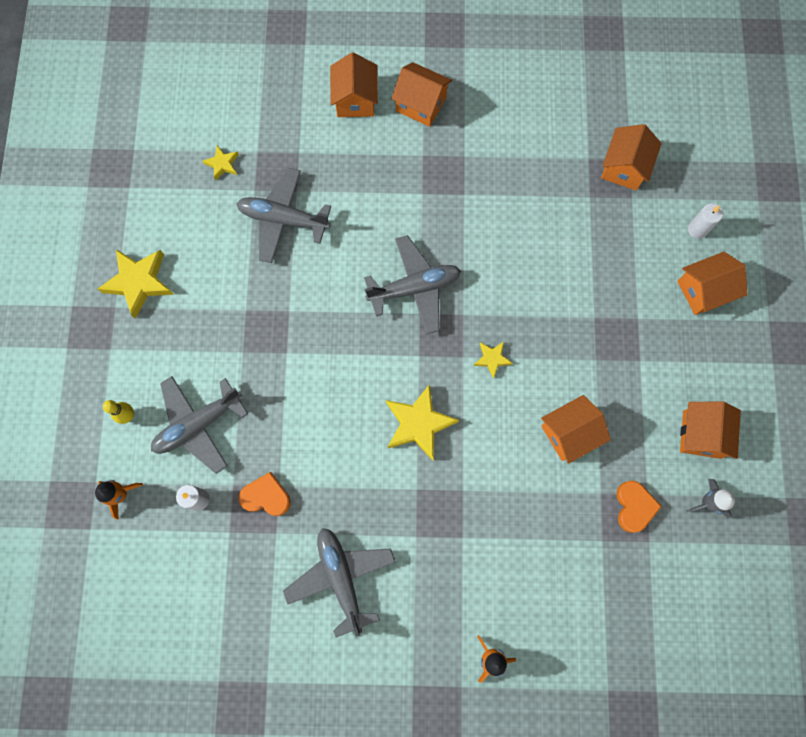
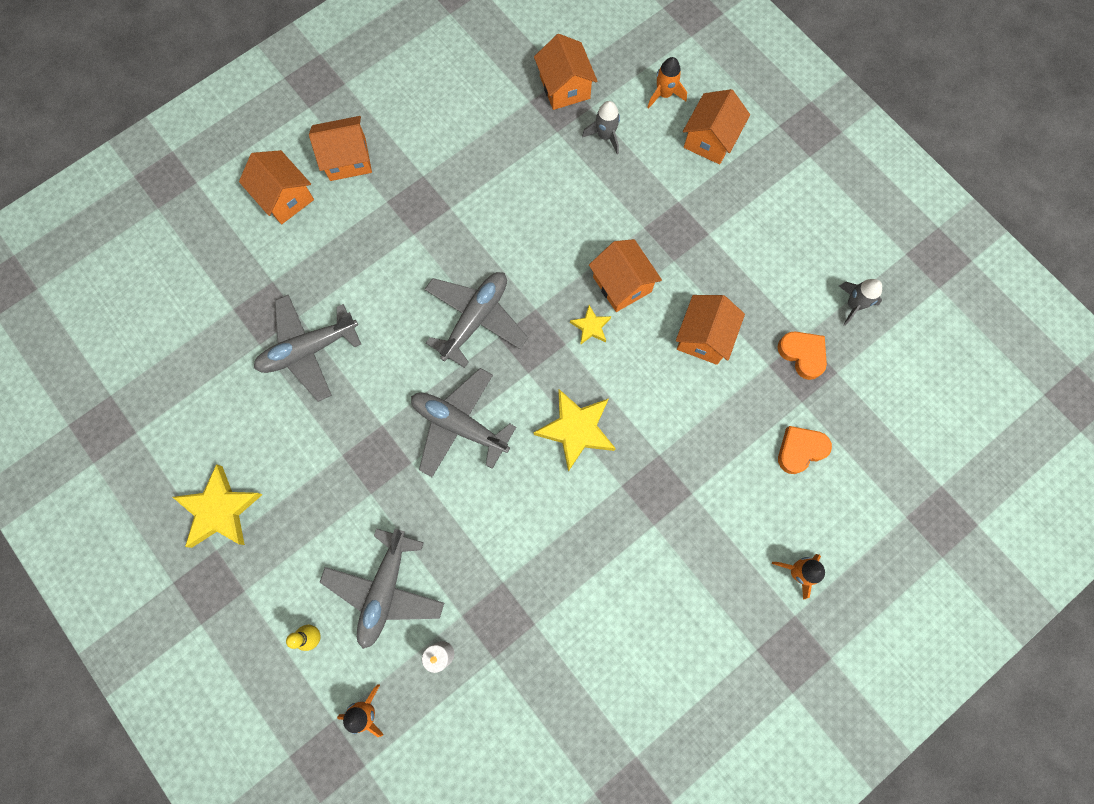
camera: 40 degrees left, 0 degrees up
yellow star [203,145,239,181] -> none
orange heart [239,472,291,516] -> orange heart moved to [778,426,832,474]
grey plane [283,528,396,637] -> grey plane moved to [411,368,516,477]
orange house [680,401,741,459] -> orange house moved to [589,239,662,312]
white candle [688,203,723,239] -> orange rocket [647,57,687,109]
none -> grey rocket [582,101,620,154]

